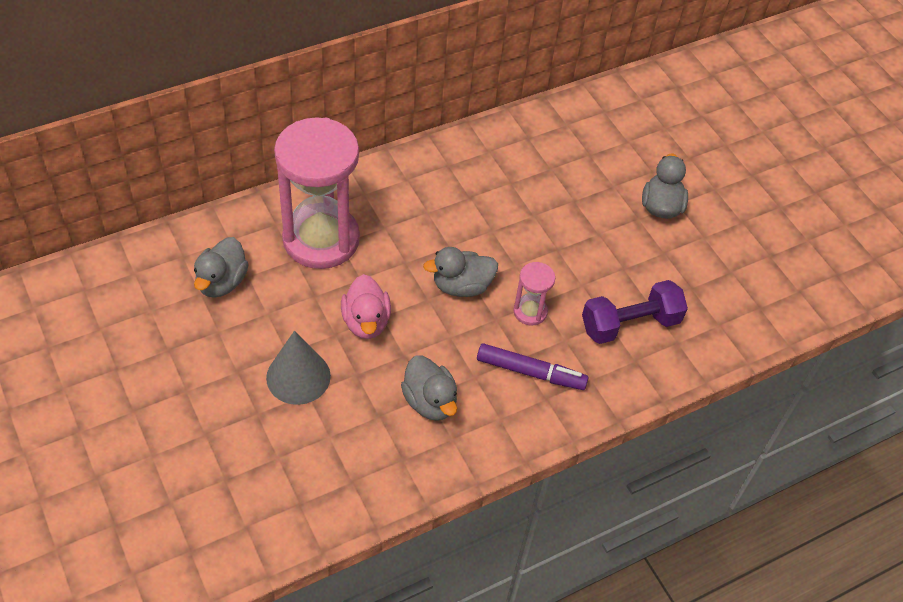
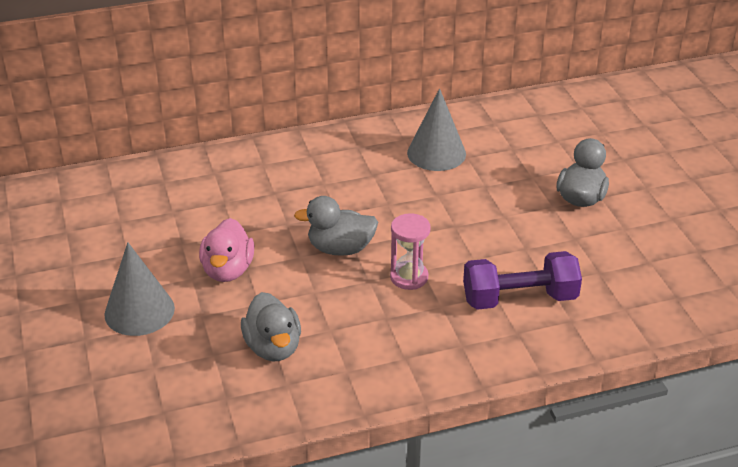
camera: 15 degrees right, 15 degrees down
grey duck [194,237,248,298] -> none
pink hourglass [274,117,360,269] -> none
purple marker [477,343,589,390] -> none
none -> grey cone [407,88,466,171]

